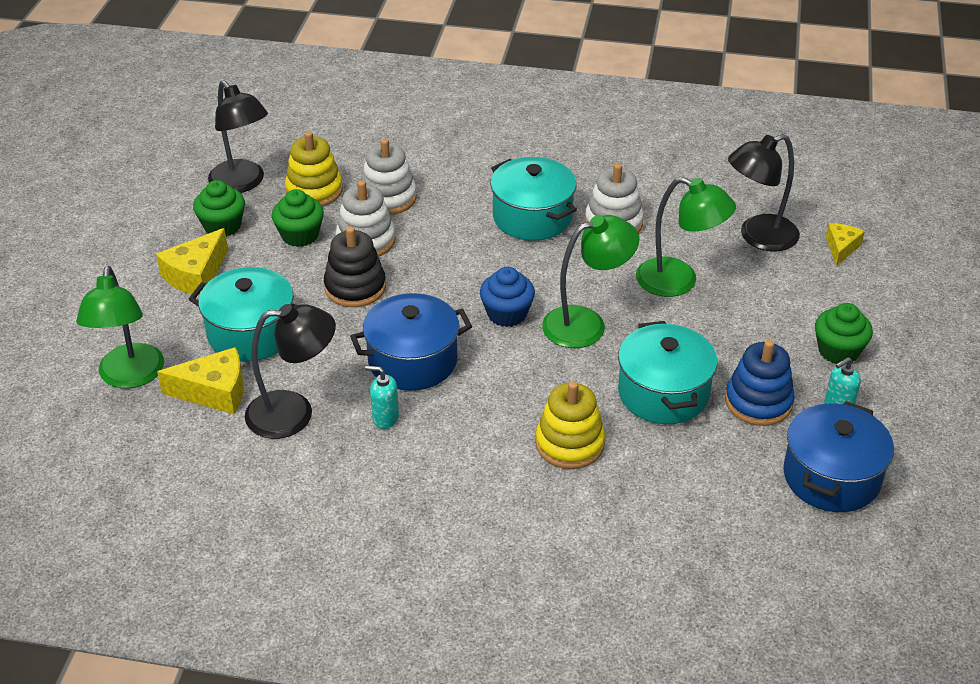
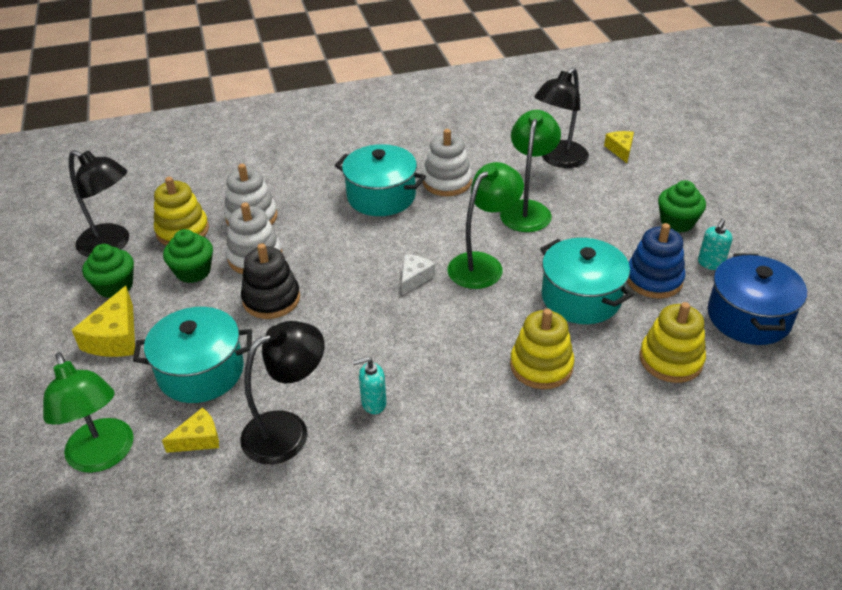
camera: 25 degrees left, 0 degrees up
yellow cheese [157,347,244,414] -> yellow cheese [162,408,219,453], size x0.63
blue pot [350,293,472,391] -> none
blue cupcake [480,267,535,327] -> white cheese [402,254,435,295]
green lamp [636,177,736,297] -> green lamp turned 75 degrees counterclockwise [500,110,561,232]
none -> yellow stacking toy [640,302,706,383]

